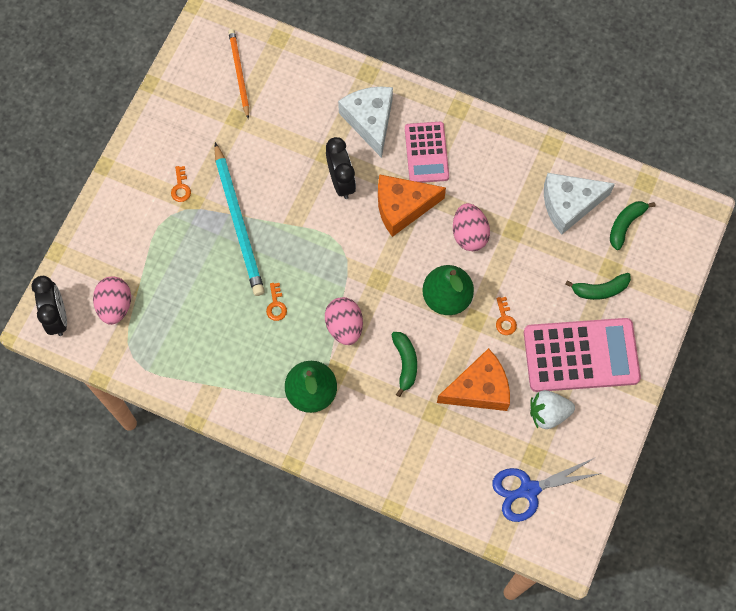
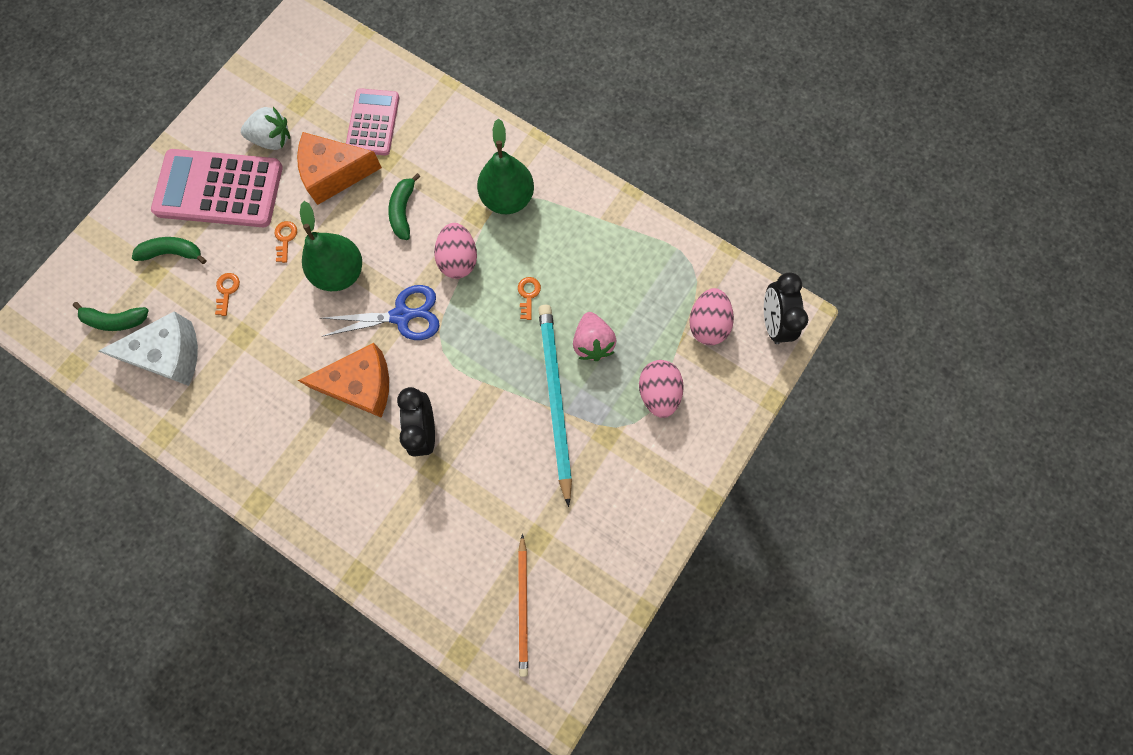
camera: 170 degrees left, 5 degrees up
orange key [171,166,191,202] -> orange key moved to [215,273,240,316]
white cheese [338,87,393,158] -> none
pink calculator [405,122,449,183] -> pink calculator moved to [346,88,399,155]
pink egg [453,203,490,251] -> pink egg moved to [639,360,684,418]
blue scissors [492,457,602,522] -> blue scissors moved to [321,285,440,340]
green banana [610,201,656,250] -> green banana turned 45 degrees clockwise [73,302,149,331]
none -> pink strawberry [573,312,617,361]

